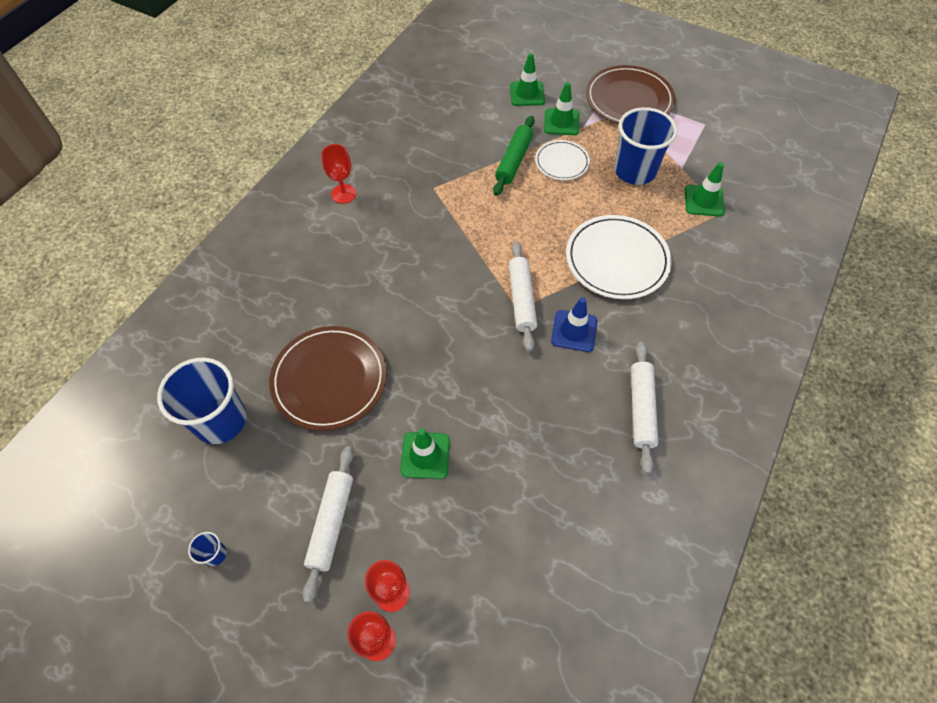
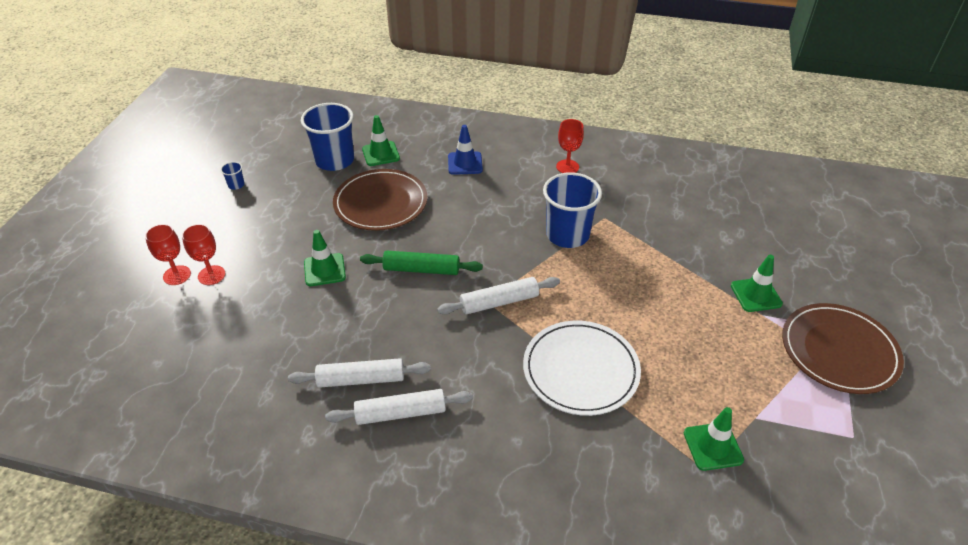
camera: 75 degrees right, 15 degrees down
white rolling pin [303,446,353,603] -> white rolling pin moved to [288,358,431,388]
green rolling pin [493,116,535,196] -> green rolling pin moved to [360,251,483,275]
green traffic cone [510,53,545,106] -> green traffic cone moved to [362,115,400,166]
white plate [535,140,590,180] -> none
blue traffic cone [551,297,597,352] -> blue traffic cone moved to [448,125,483,175]
blue cup [614,107,678,185] -> blue cup moved to [543,172,602,248]

